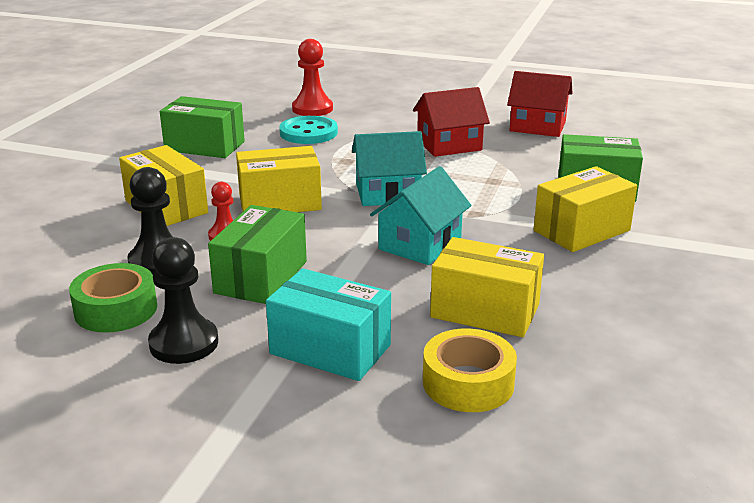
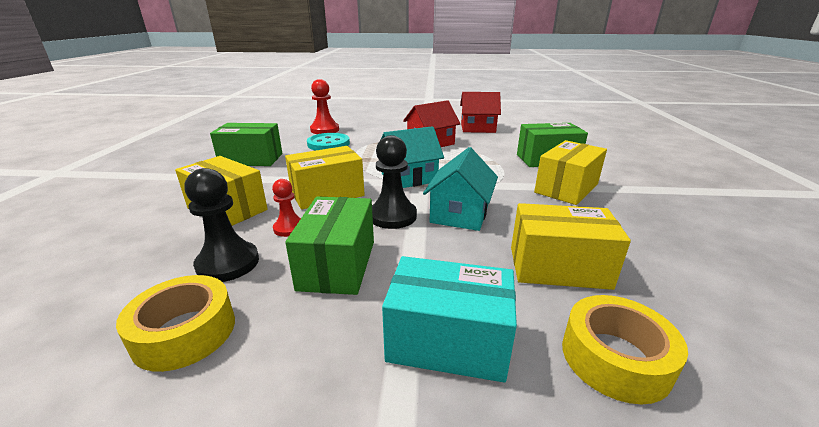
camera: 15 degrees left, 0 degrees up
green tape [69,263,157,333] -> yellow tape [116,275,235,372]
black pawn [148,237,218,364] -> black pawn moved to [372,135,417,229]

